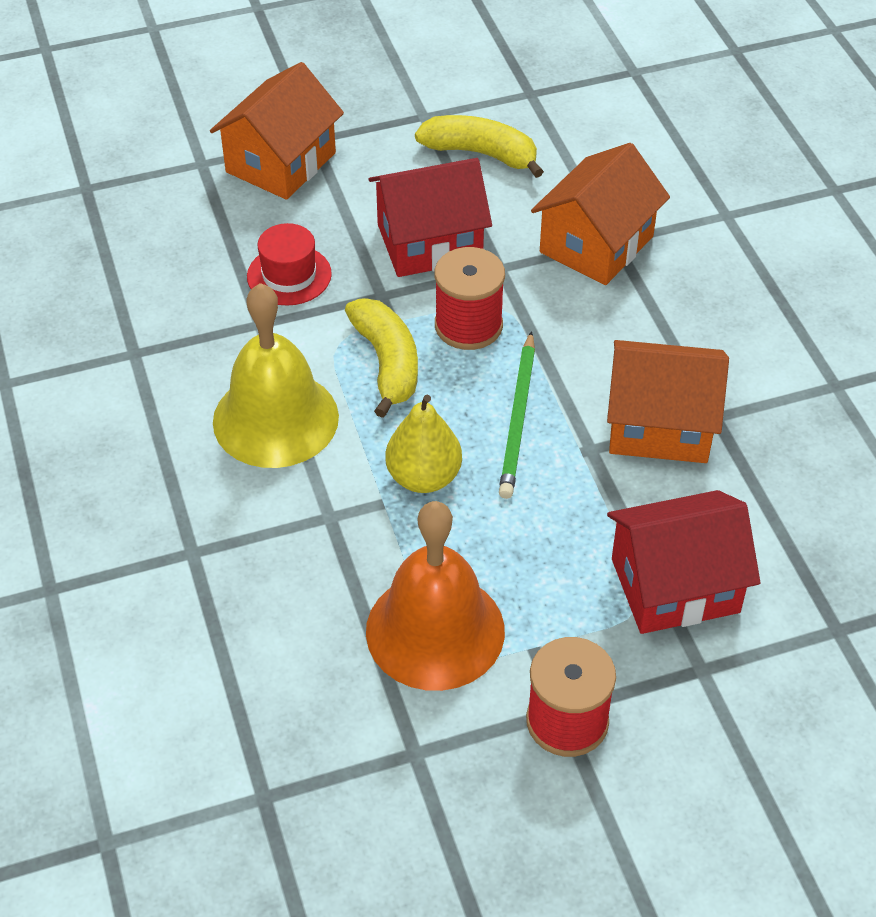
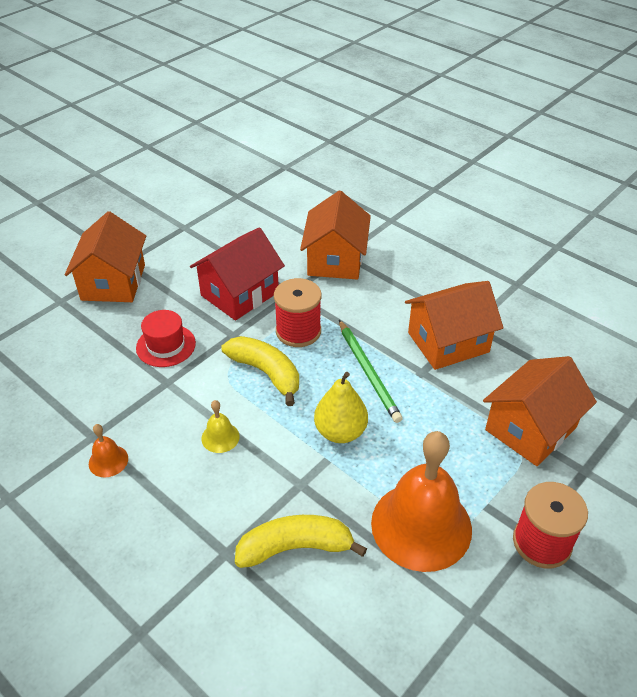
camera: 30 degrees left, 5 degrees down
yellow bell [213,283,339,468] -> yellow bell [201,400,240,453], size x0.42
yellow banana [415,115,544,178] -> yellow banana moved to [235,515,367,568]
red house [607,490,761,634] -> orange house [483,356,597,466]
none -> orange bell [89,424,128,477]

